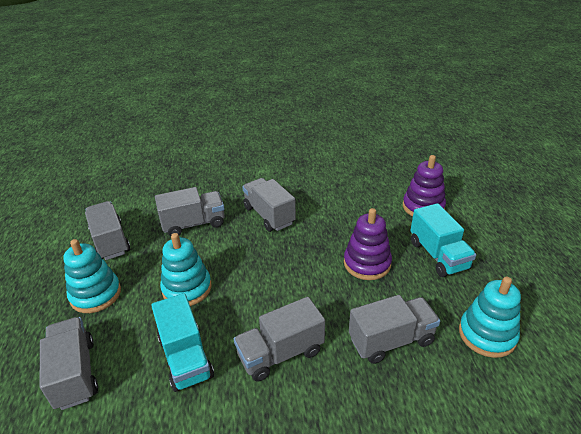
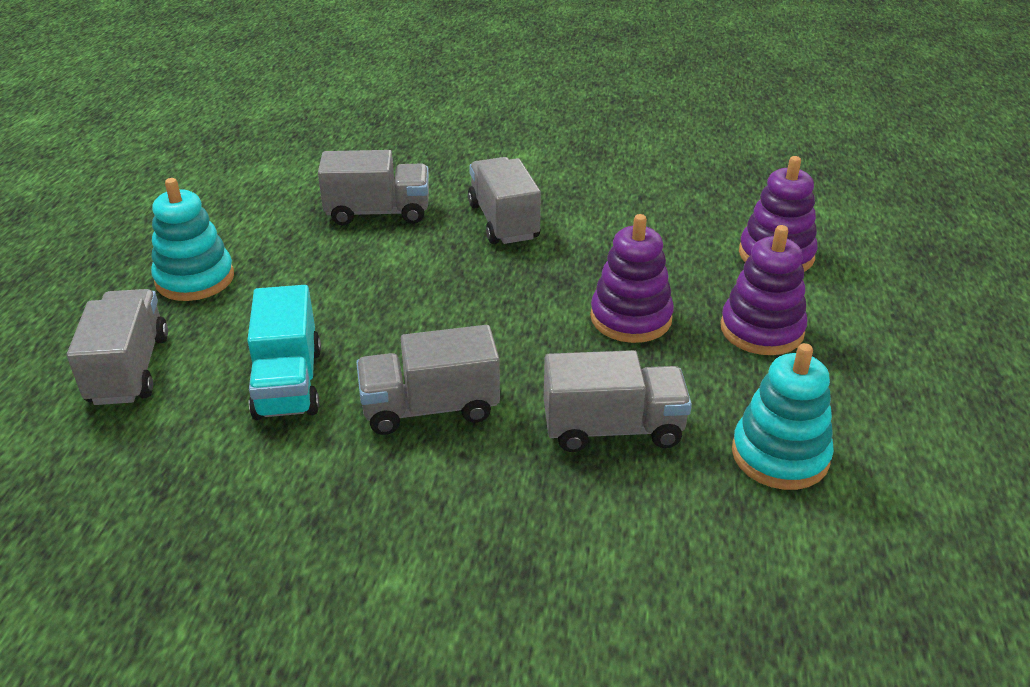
camera: 15 degrees right, 0 degrees up
grey truck [85,201,130,260] -> none
turquoise stacking toy [160,233,212,306] -> none
turquoise truck [410,203,476,277] -> purple stacking toy [720,225,807,355]

